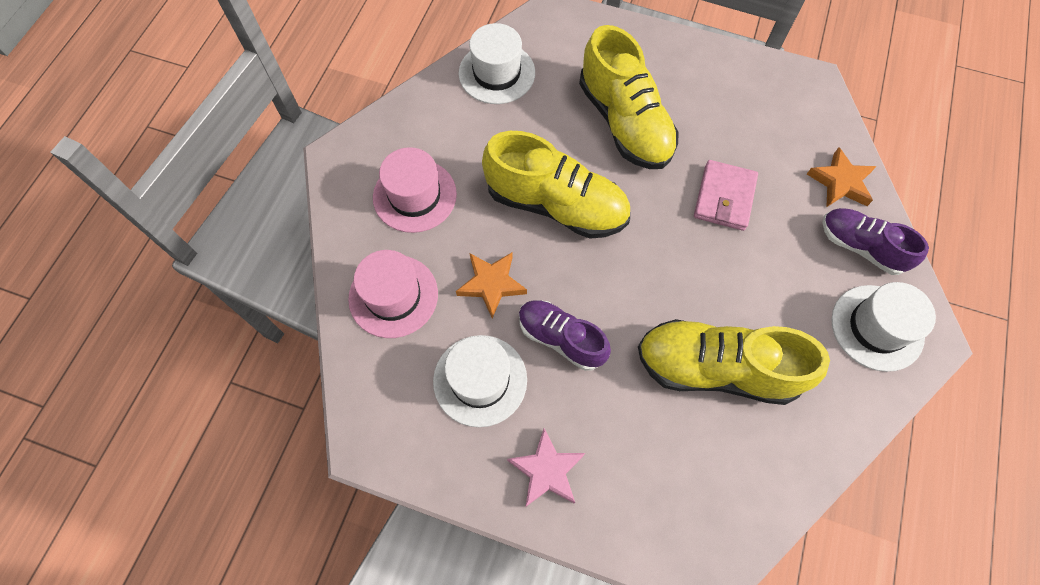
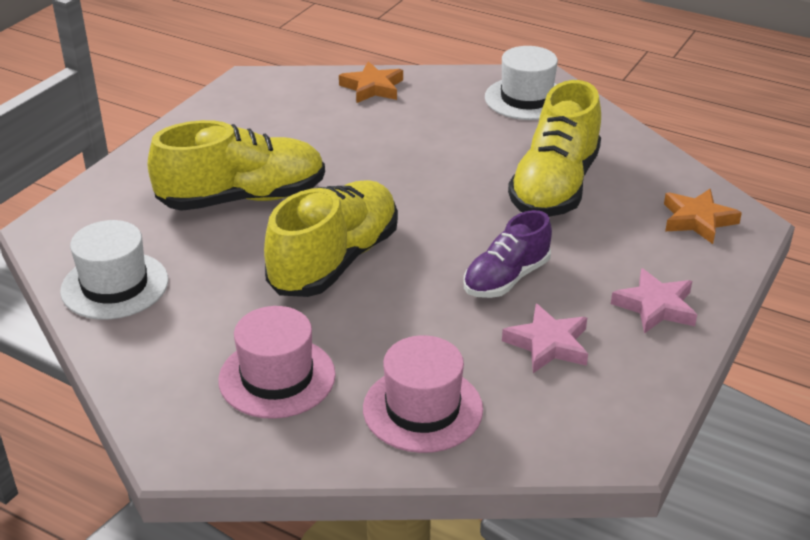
camera: 80 degrees left, 30 degrees down
white hat [433,335,527,427] -> pink star [502,304,588,373]
orange star [456,252,527,318] -> orange star moved to [664,189,742,244]
pink wallet [694,160,758,231] -> none
purple shoe [822,208,929,275] -> none

